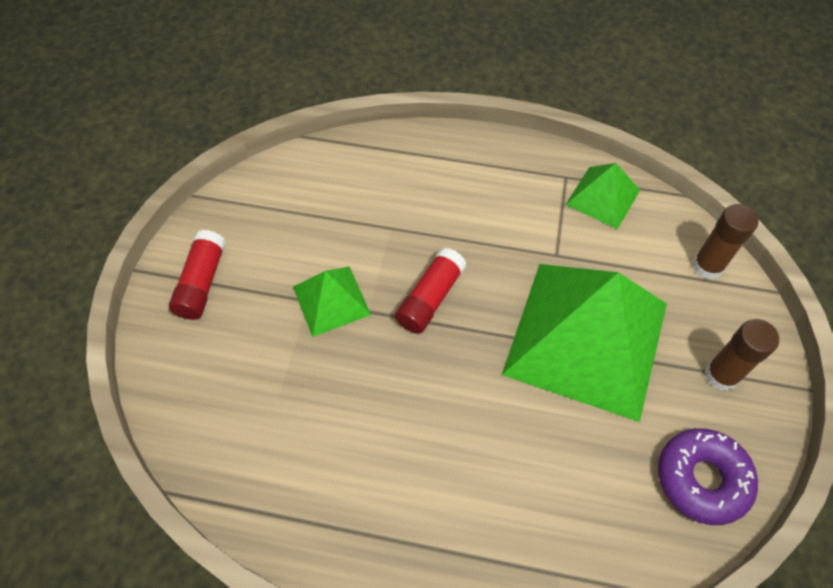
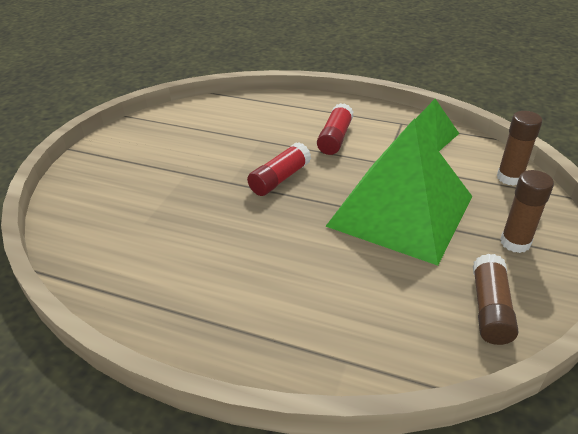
camera: 10 degrees right, 20 degrees down
red glue stick [169,230,226,320] -> red glue stick moved to [317,103,354,155]
green pyramid [293,267,371,337] -> none
purple donut [658,428,758,525] -> brown glue stick [473,254,518,345]

